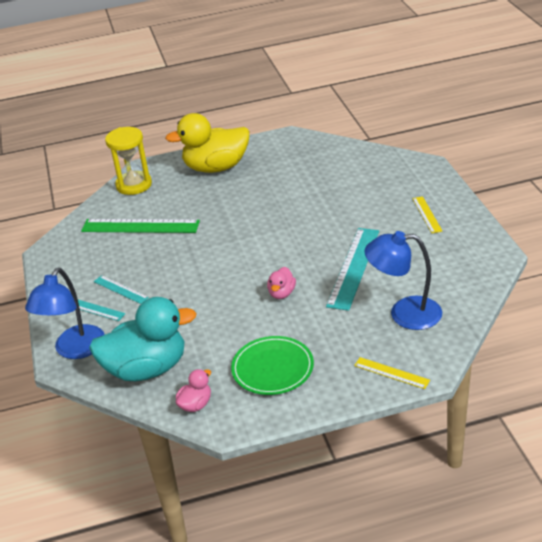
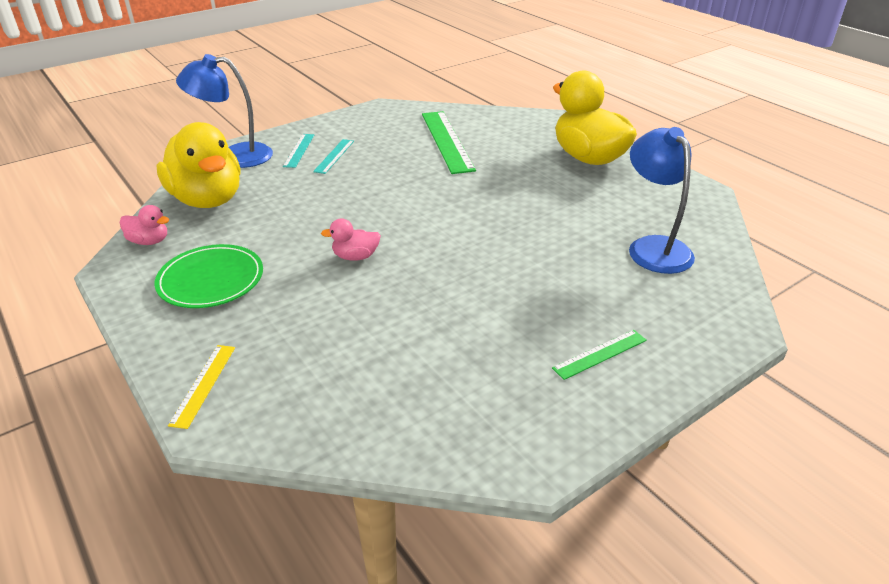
camera: 65 degrees right, 0 degrees up
turquoise duck [89,297,197,381] -> yellow duck [156,122,240,208]
yellow hourglass [105,127,152,195] -> none
turquoise ruler [326,228,379,311] -> none
blue lamp [365,231,442,330] -> blue lamp moved to [629,127,695,274]
yellow ruler [412,196,442,233] -> green ruler [552,330,647,380]

